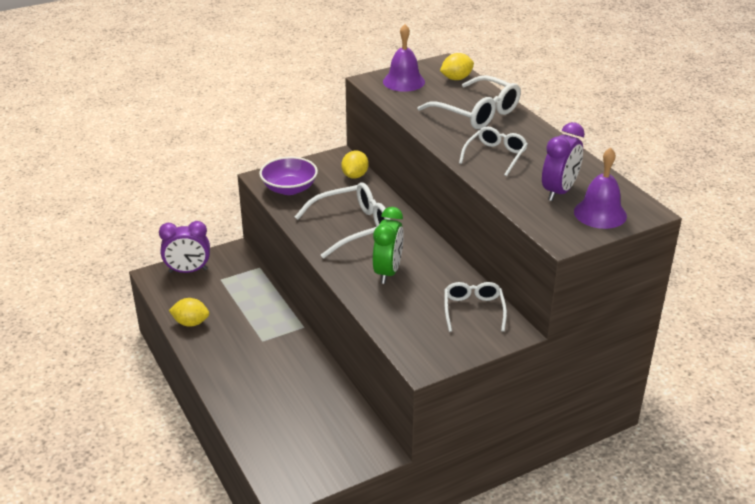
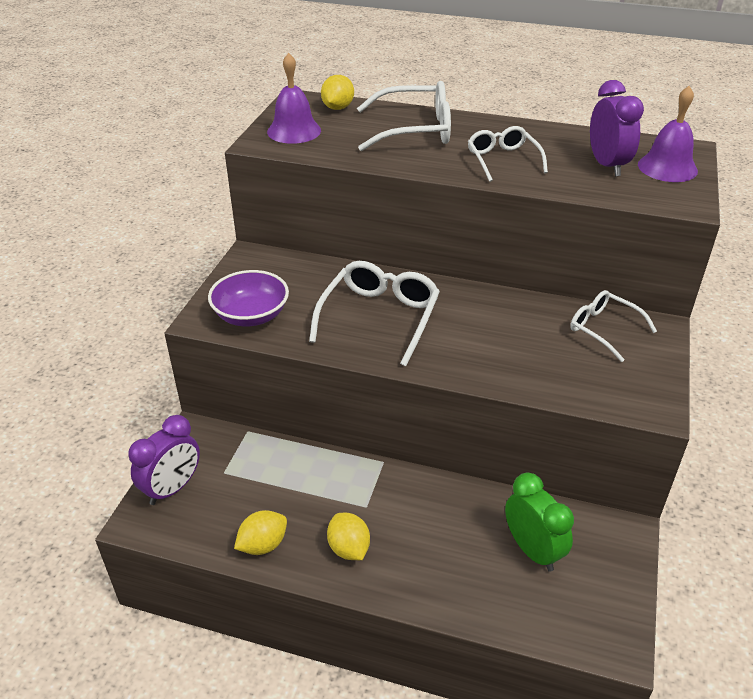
camera: 45 degrees left, 5 degrees up
yellow lemon [341,151,369,179] -> yellow lemon moved to [327,513,370,560]
green clock [373,207,404,284] -> green clock moved to [505,473,574,572]

